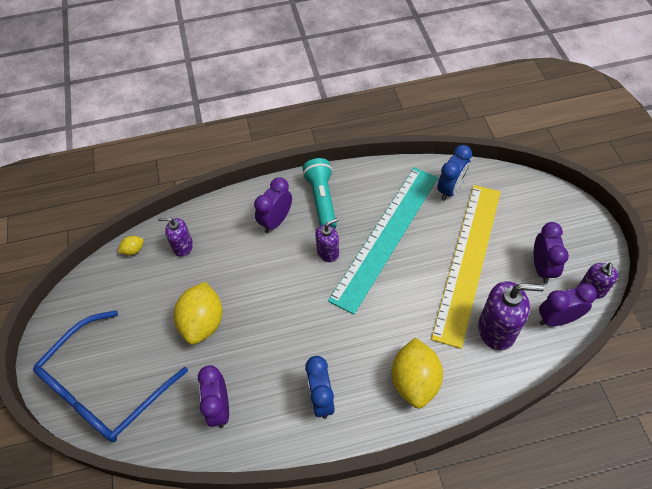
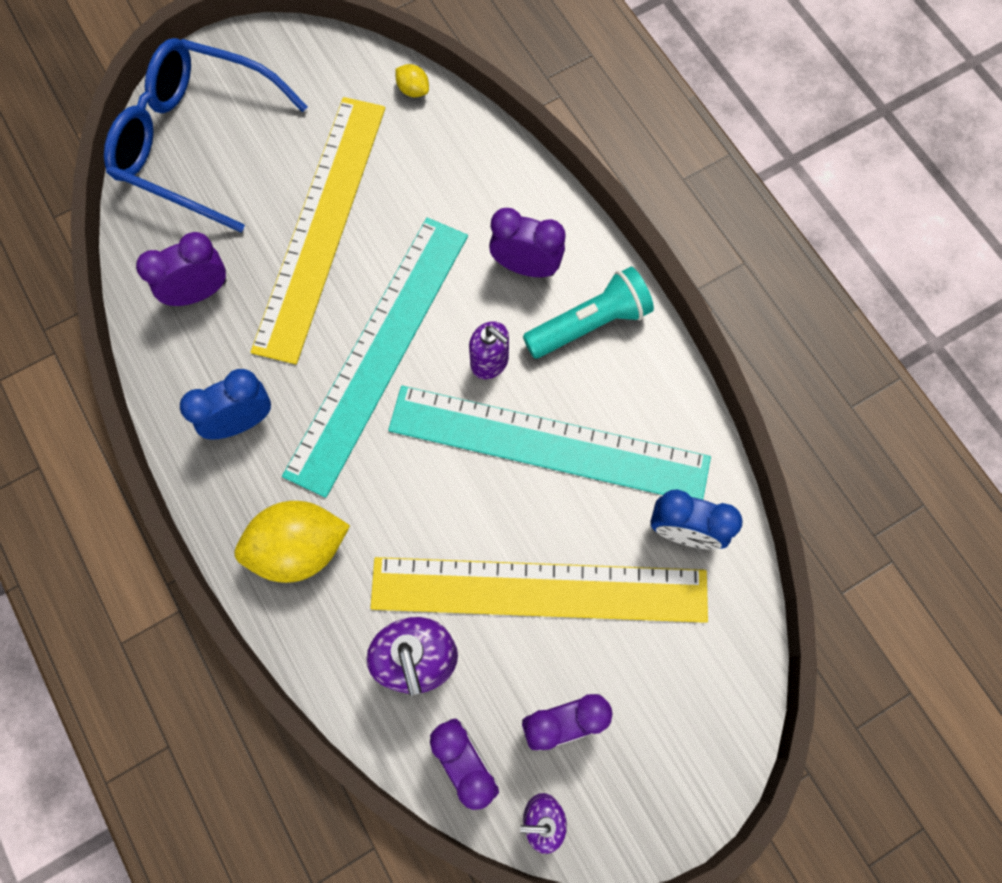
camera: 70 degrees right, 15 degrees up
purple soap dispenser [158,217,193,257] -> none
yellow lemon [174,282,223,345] -> yellow ruler [251,97,385,364]
none -> turquoise ruler [282,218,468,498]

